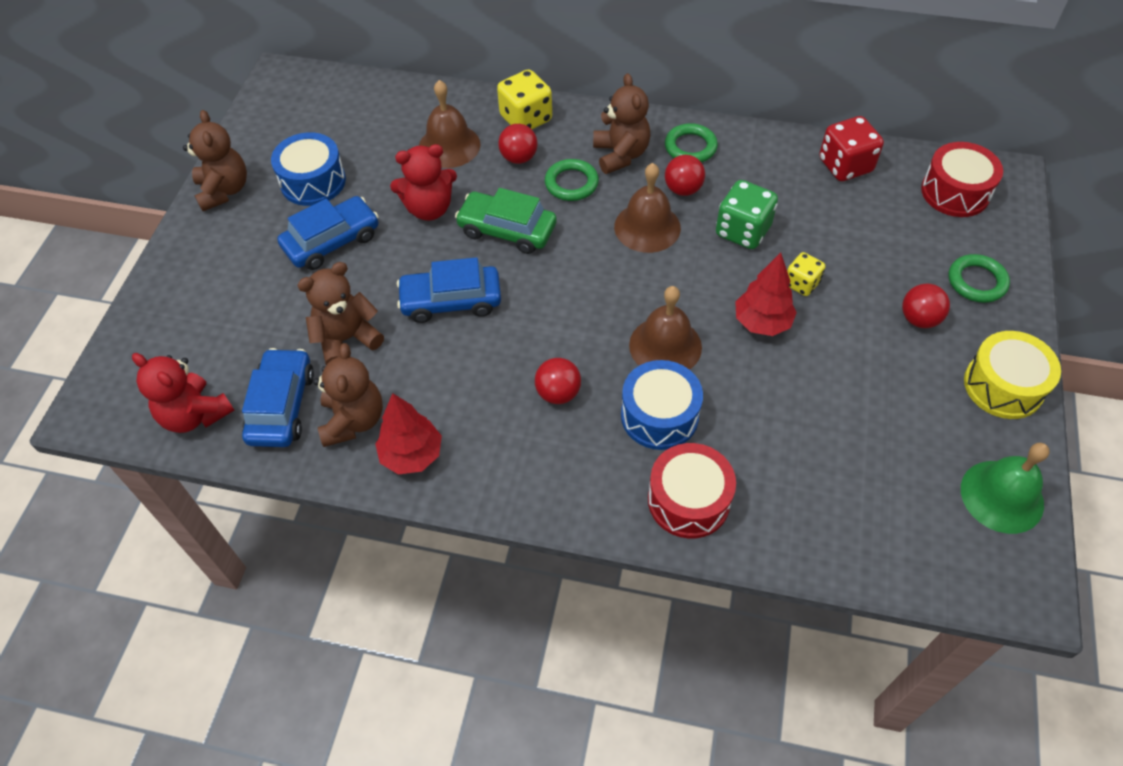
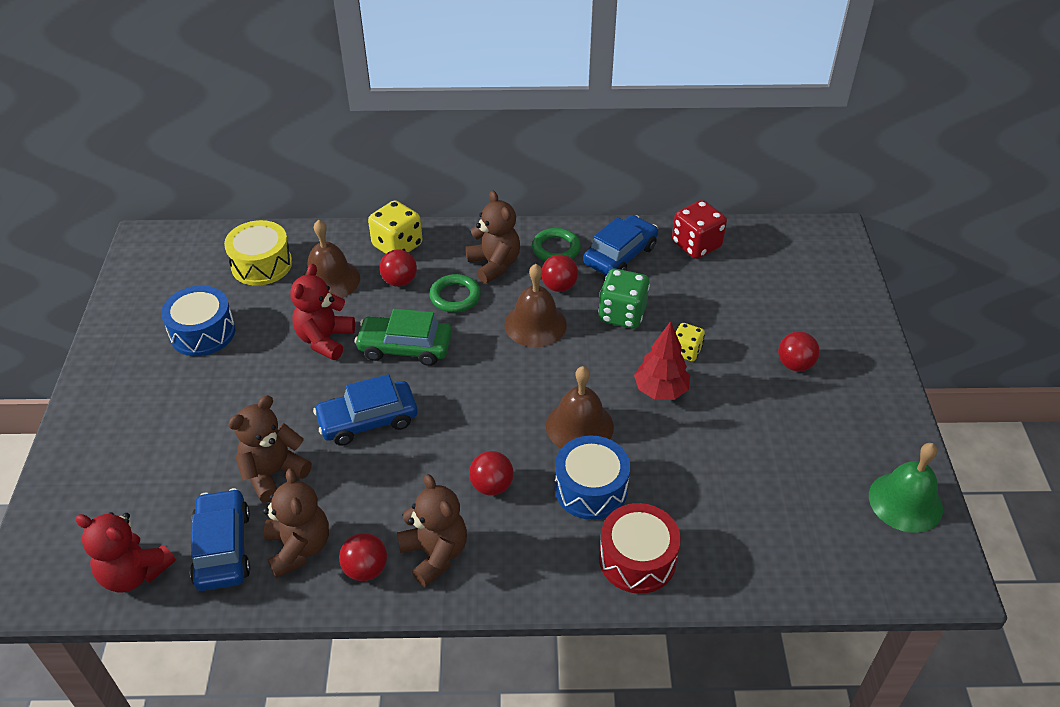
camera: 15 degrees left, 10 degrees down
brown teddy bear [183,110,247,211] -> brown teddy bear moved to [397,474,467,587]
blue car [277,196,379,270] -> blue car moved to [583,215,658,275]
red tree [375,393,442,474] -> red ball [339,533,387,581]
red teddy bear [390,144,457,221] -> red teddy bear turned 135 degrees clockwise [290,264,355,360]
red drum [921,142,1003,217] -> none
green ring [948,254,1010,303] -> none
yellow drum [964,331,1061,419] -> yellow drum moved to [224,220,292,286]

